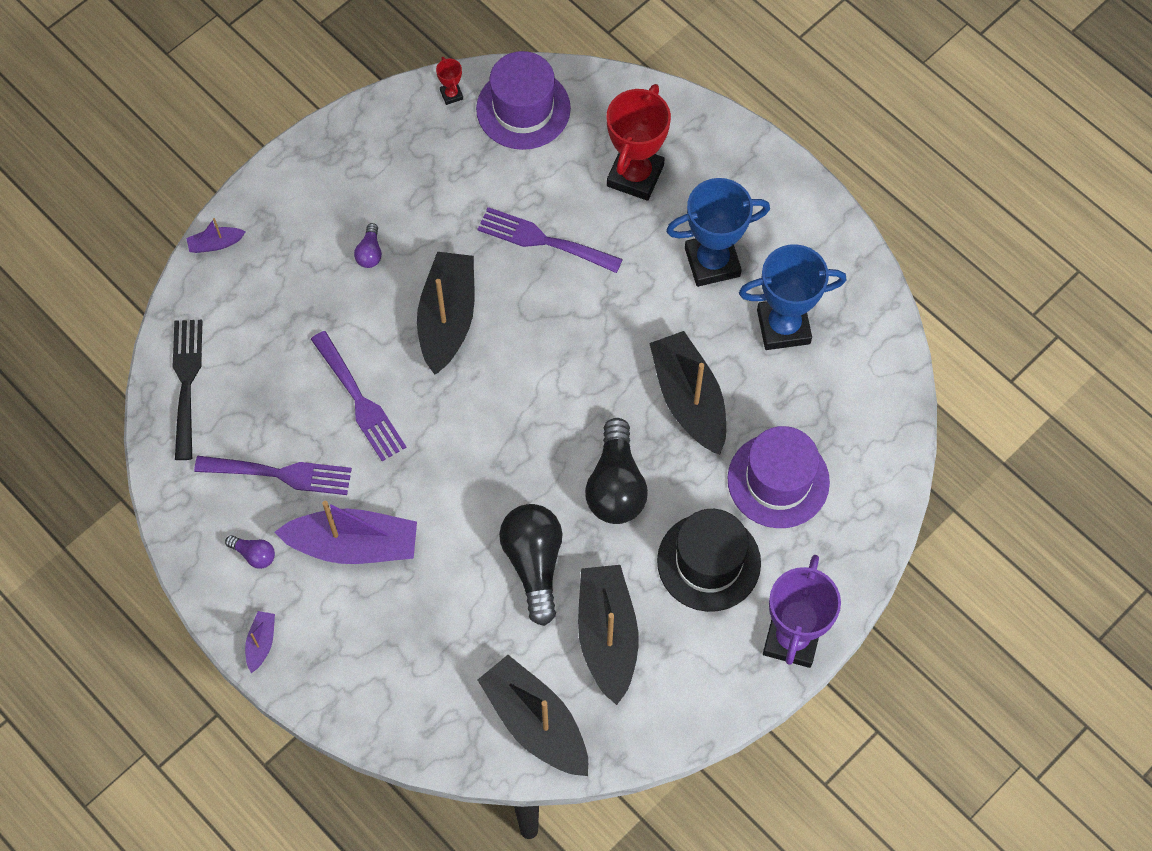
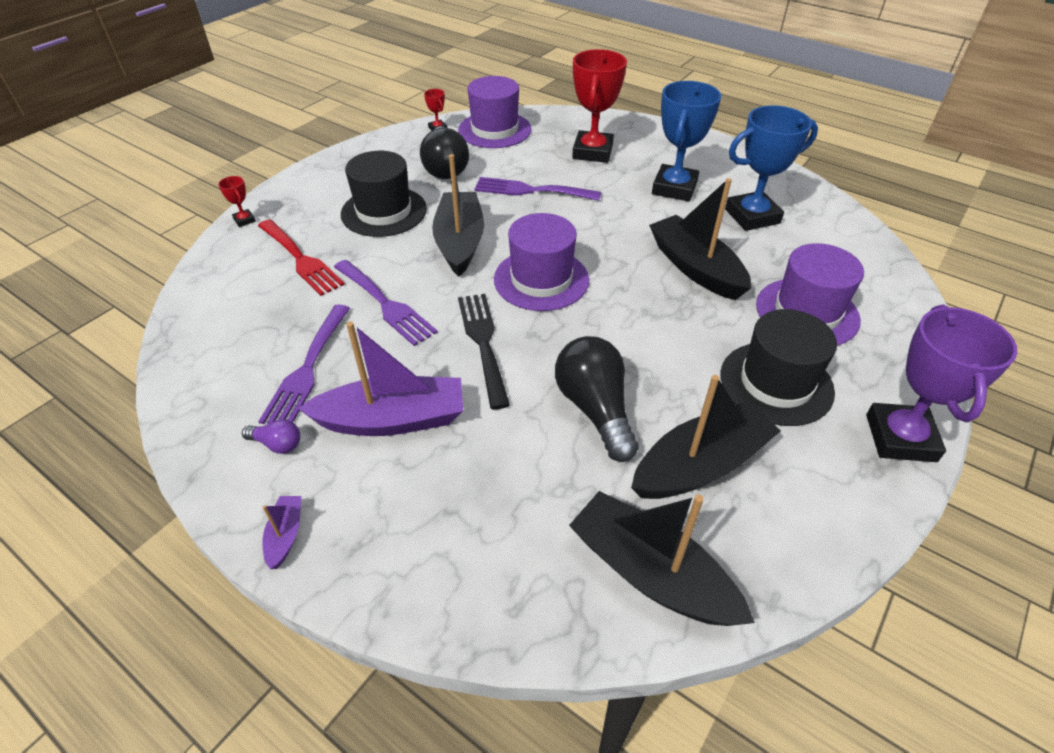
camera: 10 degrees left, 20 degrees down
black fork [173,320,202,460] -> black fork moved to [458,294,510,410]
purple boat [186,218,245,253] -> red trophy [218,176,256,227]
purple fork [194,456,352,495] -> purple fork turned 105 degrees clockwise [258,305,350,424]
purple light bulb [354,223,382,268] -> black hat [341,151,427,237]
black boat [578,565,639,705] -> black boat turned 75 degrees clockwise [631,375,781,499]
black light bulb [585,418,648,524] -> black light bulb moved to [420,126,469,179]
blue trophy [666,178,770,287] -> blue trophy turned 45 degrees counterclockwise [652,81,721,201]
none -> red fork [258,219,345,296]
none -> purple hat [494,213,589,311]

